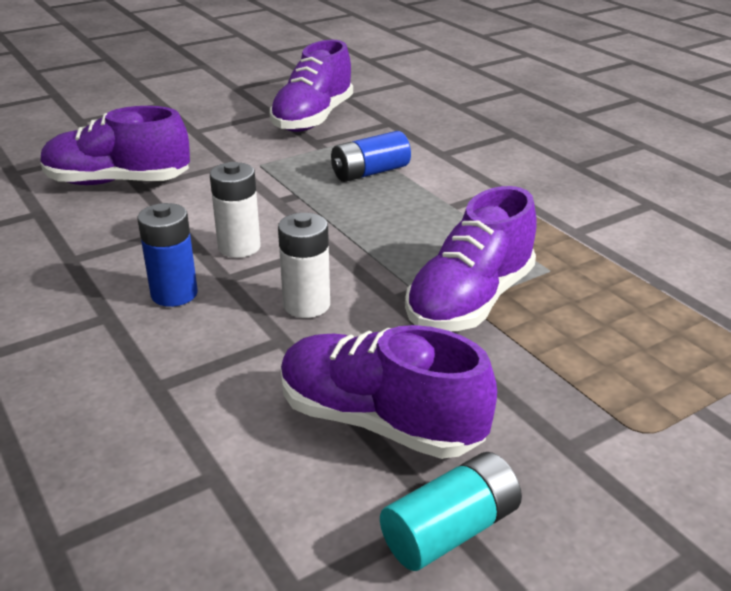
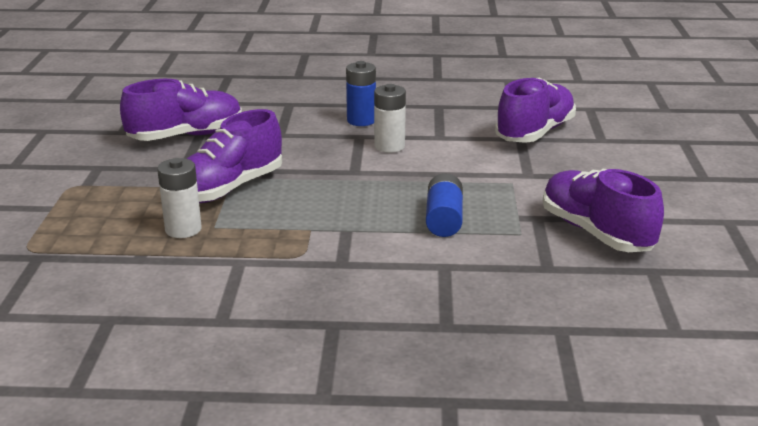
camera: 125 degrees right, 5 degrees down
white battery [278,213,330,318] -> white battery moved to [157,158,202,238]
turquoise battery [380,452,522,571] -> none
purple shoe [405,186,537,331] -> purple shoe turned 120 degrees counterclockwise [187,109,282,203]

